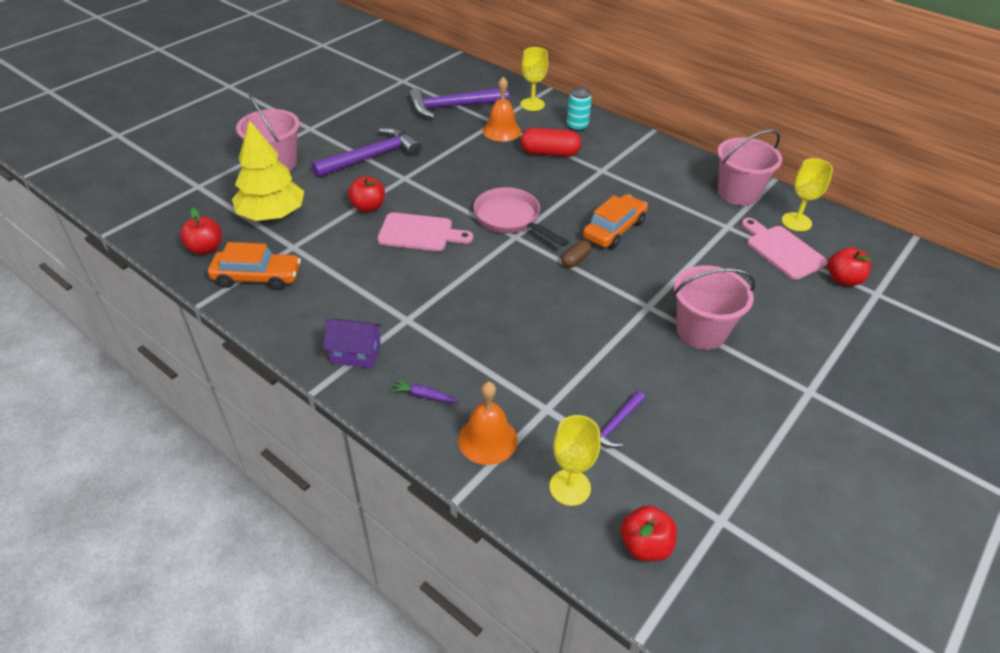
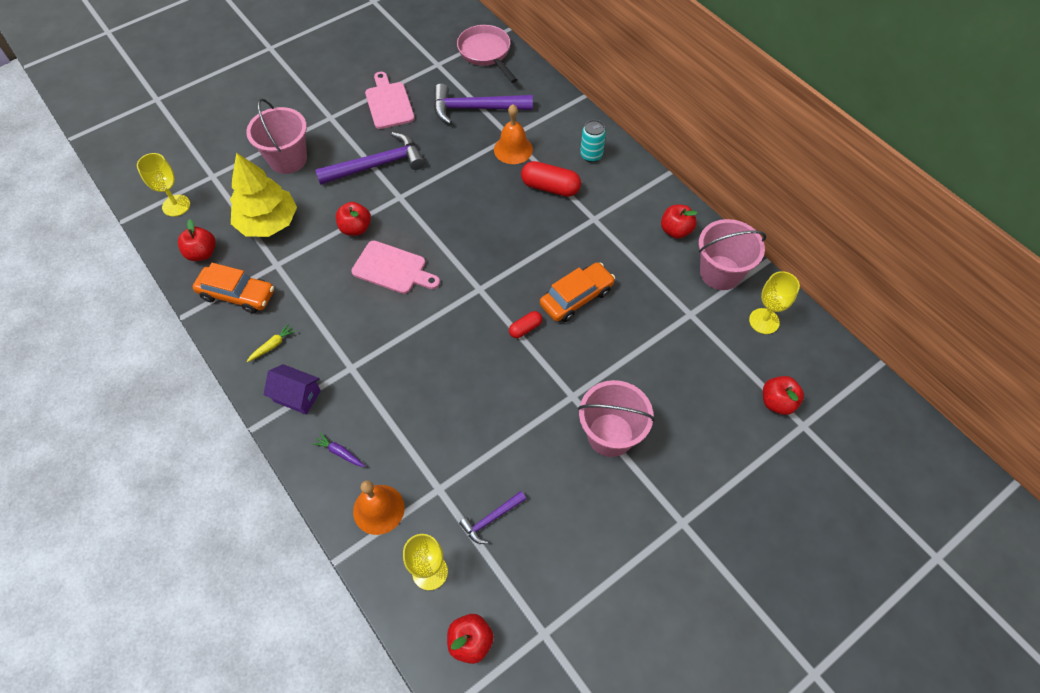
camera: 15 degrees right, 15 degrees up
pink pan [473,187,568,247] -> pink pan moved to [457,25,517,83]
yellow goblet [521,47,548,111] -> yellow goblet moved to [137,153,190,217]
brown capsule [561,240,592,268] -> red capsule [509,311,542,338]
pink cutting board [741,218,828,280] -> pink cutting board moved to [365,72,415,129]
none -> yellow carrot [247,324,296,362]
none -> red apple [661,205,697,239]

